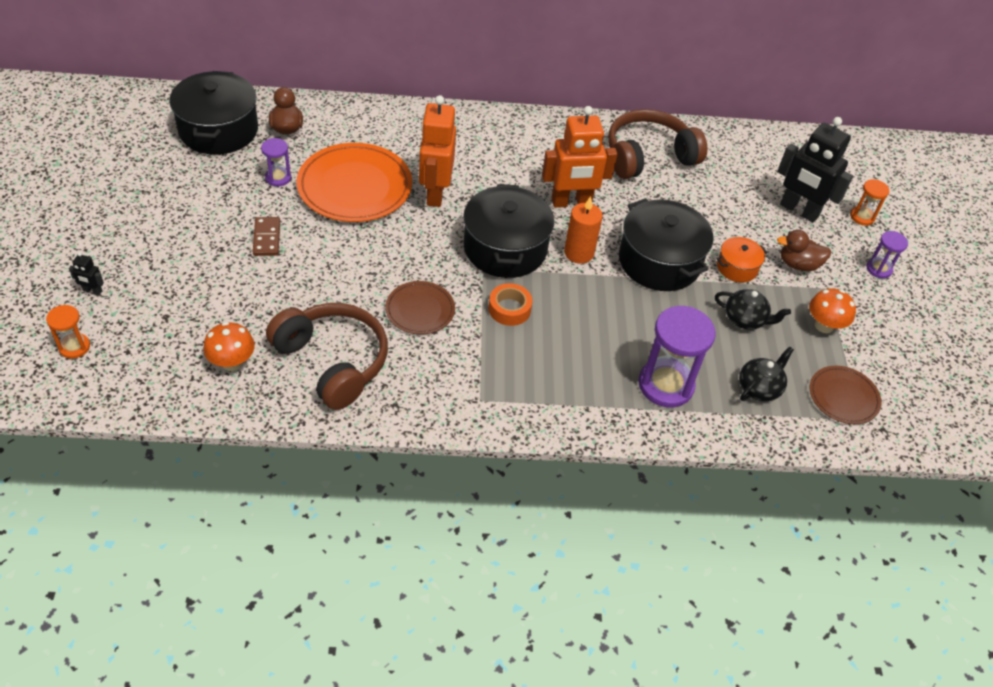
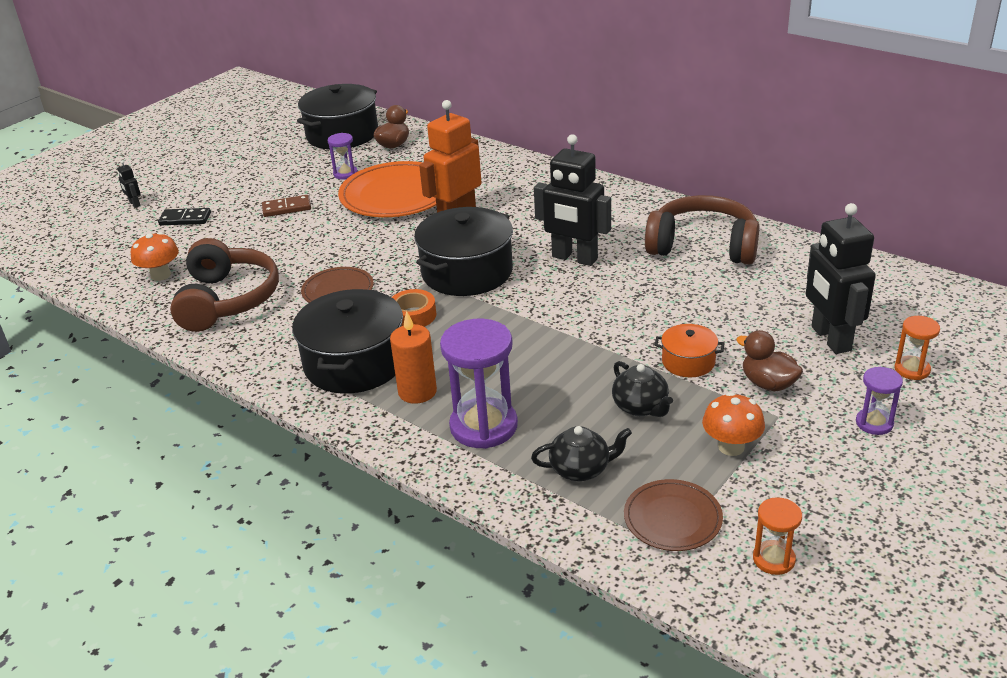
camera: 45 degrees right, 15 degrees down
orange hourglass [46,305,90,359] -> orange hourglass moved to [753,497,802,575]
brown domino [253,217,280,256] -> brown domino turned 45 degrees clockwise [262,195,311,217]
orange robot [542,106,617,208] -> black robot [534,134,611,266]
orange candle [564,196,603,264] -> orange candle moved to [390,311,437,404]
black pot [619,198,713,291] -> black pot moved to [292,289,403,394]
none -> black domino [158,208,211,225]

